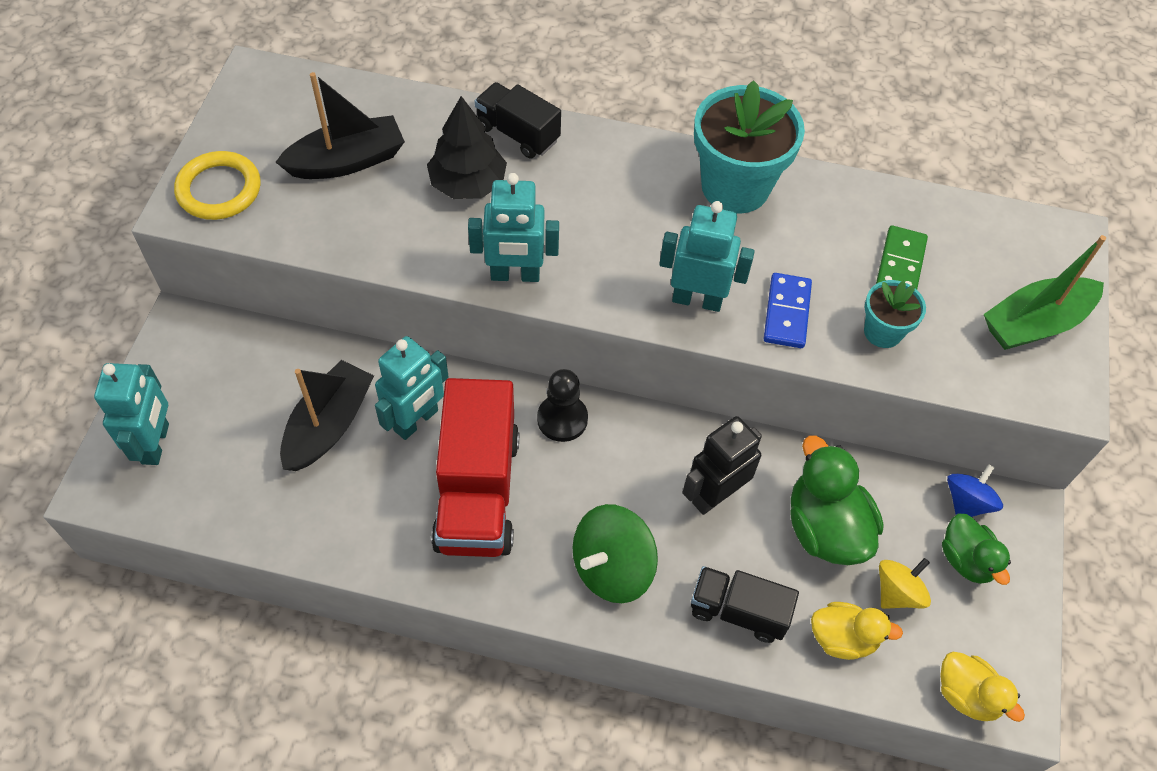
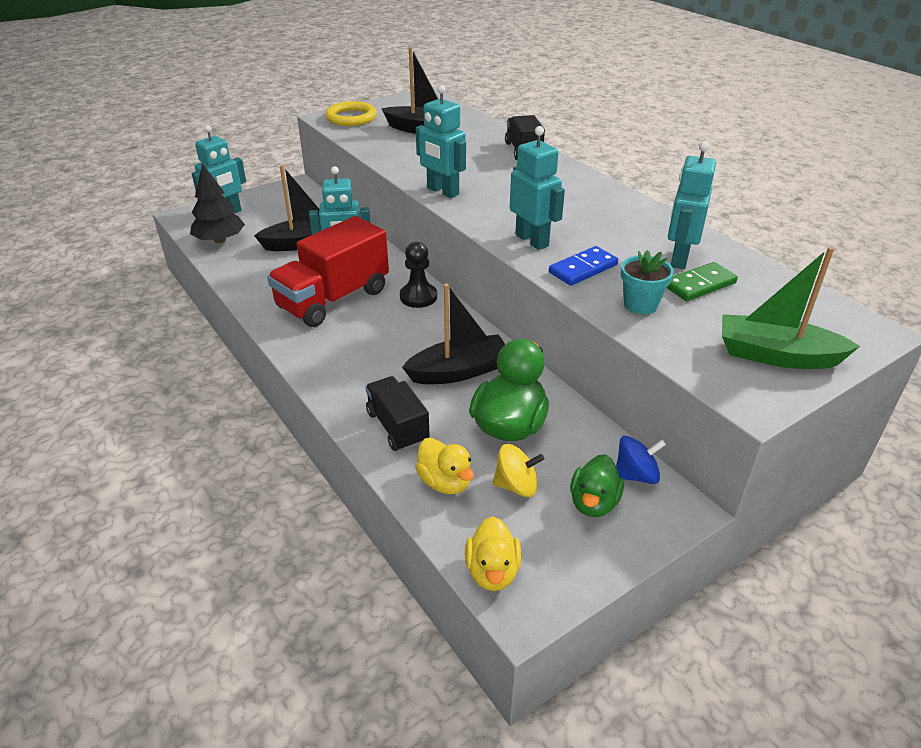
camera: 45 degrees right, 20 degrees down
black tree [427,96,507,199] -> black tree moved to [190,163,245,243]
green spinning top [573,504,658,603] -> none
black robot [683,416,762,515] -> black boat [402,284,505,384]
turquoise flower pot [694,80,805,214] -> none
none -> turquoise robot [668,141,716,269]

